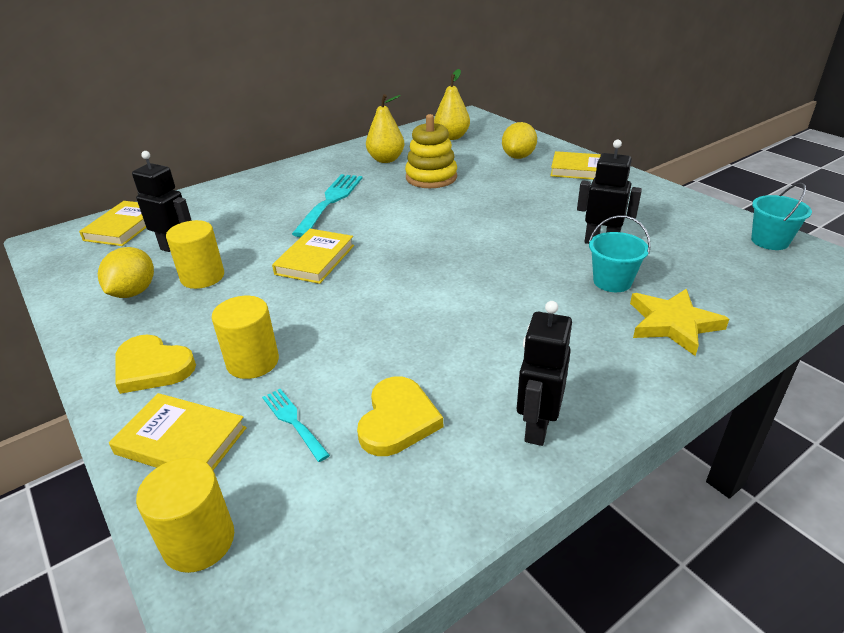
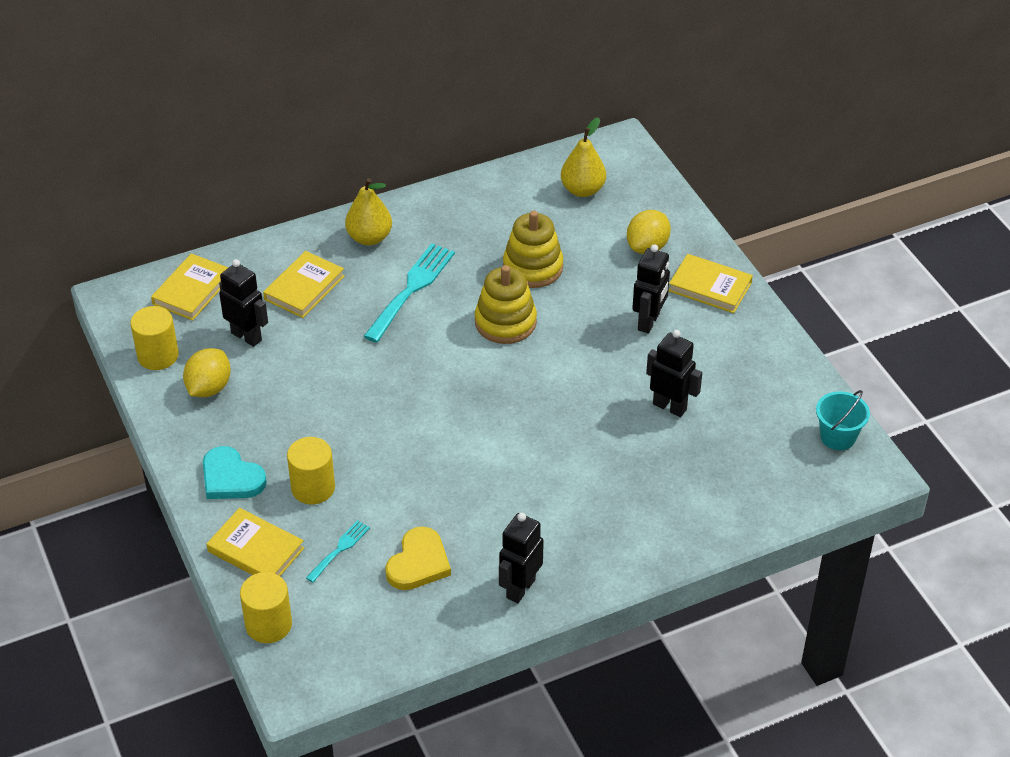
camera: 10 degrees right, 10 degrees up
yellow heart [115,335,196,394] -> turquoise heart [203,446,267,499]
yellow cylinder [166,220,224,289] -> yellow cylinder moved to [130,306,179,370]
turquoise fork [262,389,330,462] -> turquoise fork turned 60 degrees clockwise [306,520,370,583]
yellow book [272,229,354,284] -> yellow book moved to [263,251,345,318]
yellow pear [366,94,405,163] -> yellow pear moved to [345,178,392,245]
turquoise bucket [589,215,651,292] -> none
yellow star [630,289,729,356] -> none
none -> yellow stacking toy [475,265,537,344]
none -> black robot [632,244,670,334]

